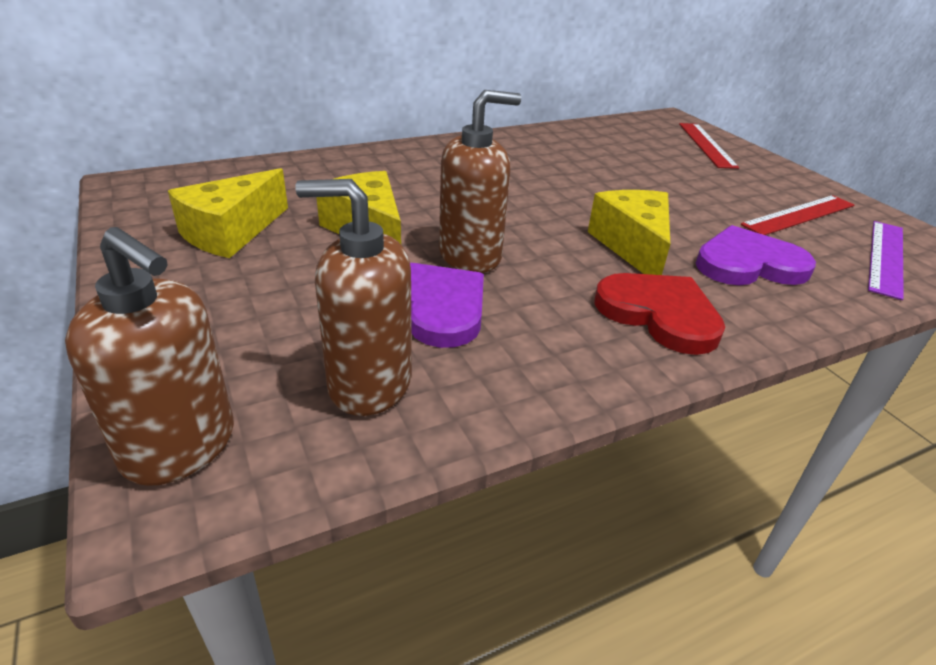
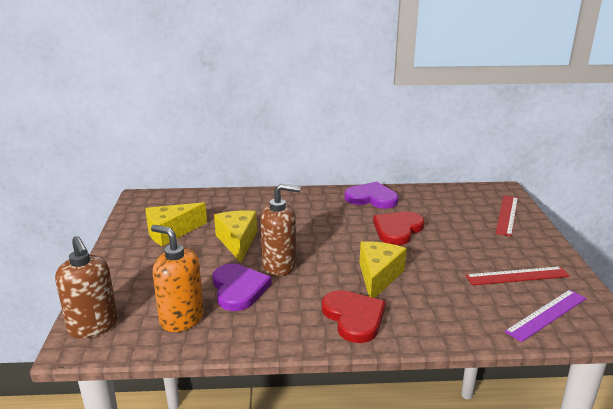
camera: 25 degrees right, 10 degrees down
brown soap dispenser [295,179,412,416] -> orange soap dispenser [151,225,204,332]
purple heart [696,225,816,285] -> purple heart moved to [345,182,399,209]
none -> red heart [373,212,425,245]

